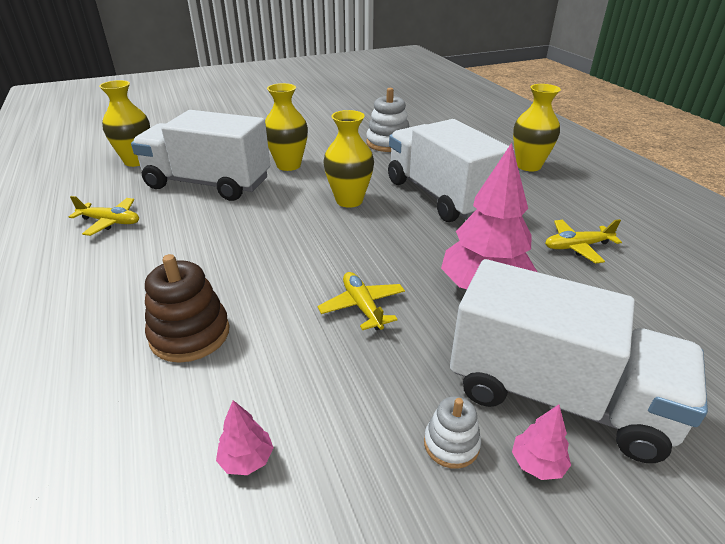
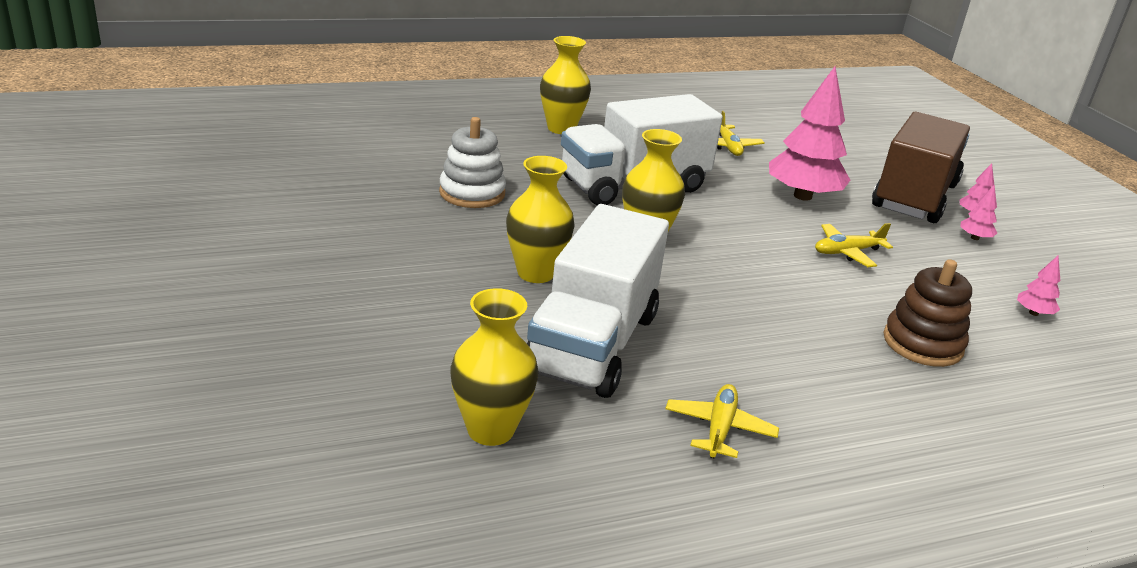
camera: 90 degrees left, 5 degrees down
white stacking toy [424,396,481,469] -> pink tree [960,185,997,240]
white truck [450,259,708,463] -> brown truck [872,112,970,223]

